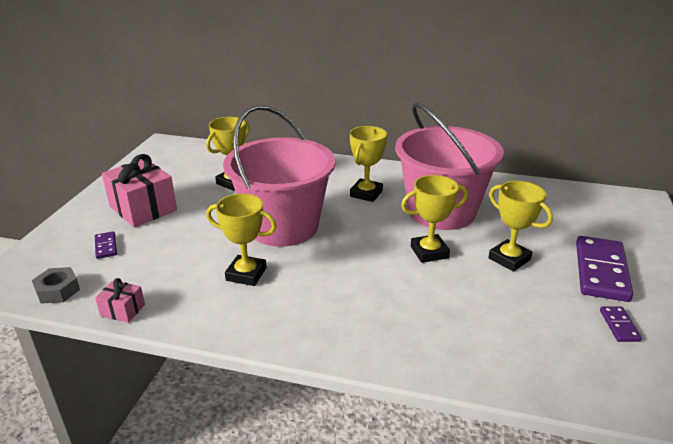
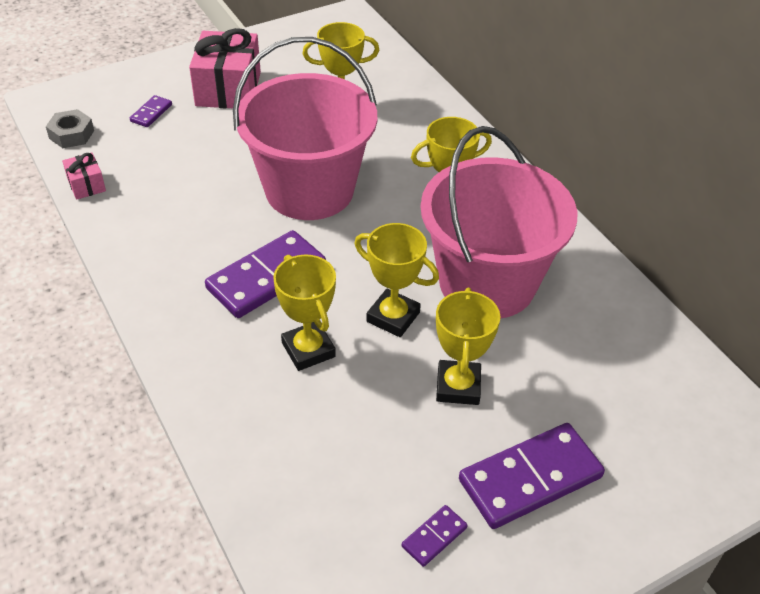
camera: 45 degrees right, 15 degrees up
yellow trophy [206,194,277,286] -> yellow trophy moved to [273,254,336,371]
none -> purple domino [205,230,326,318]

